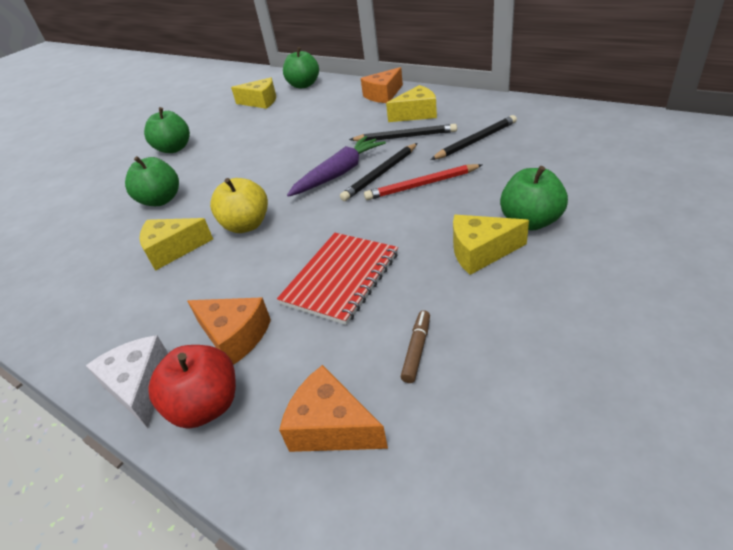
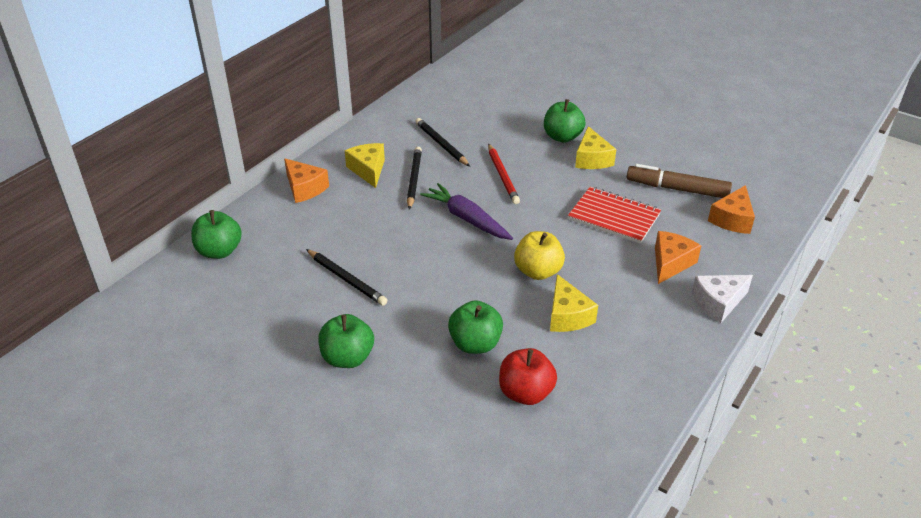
camera: 95 degrees left, 0 degrees up
red apple [149,345,236,429] -> red apple moved to [499,348,557,405]
yellow cheese [231,78,276,109] -> none
black pencil [340,143,418,201] -> black pencil moved to [306,249,387,306]
brown marker [401,310,430,383] -> brown marker [627,164,732,198], size x2.09

